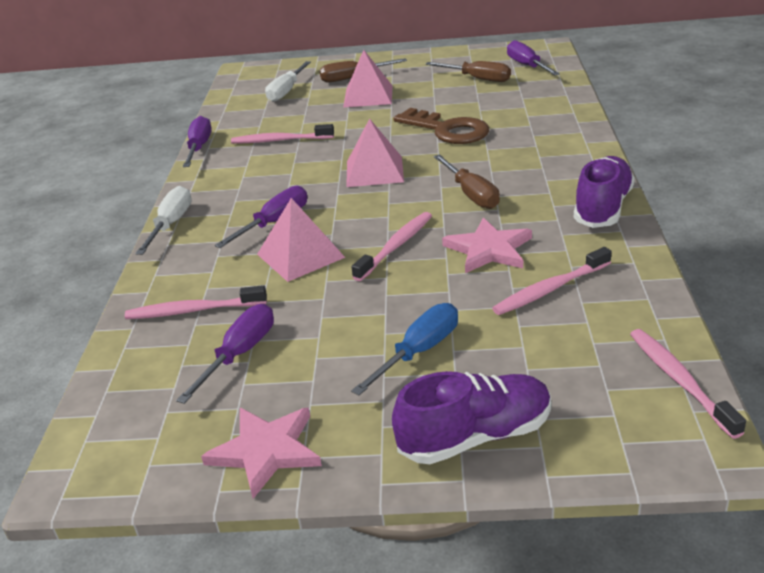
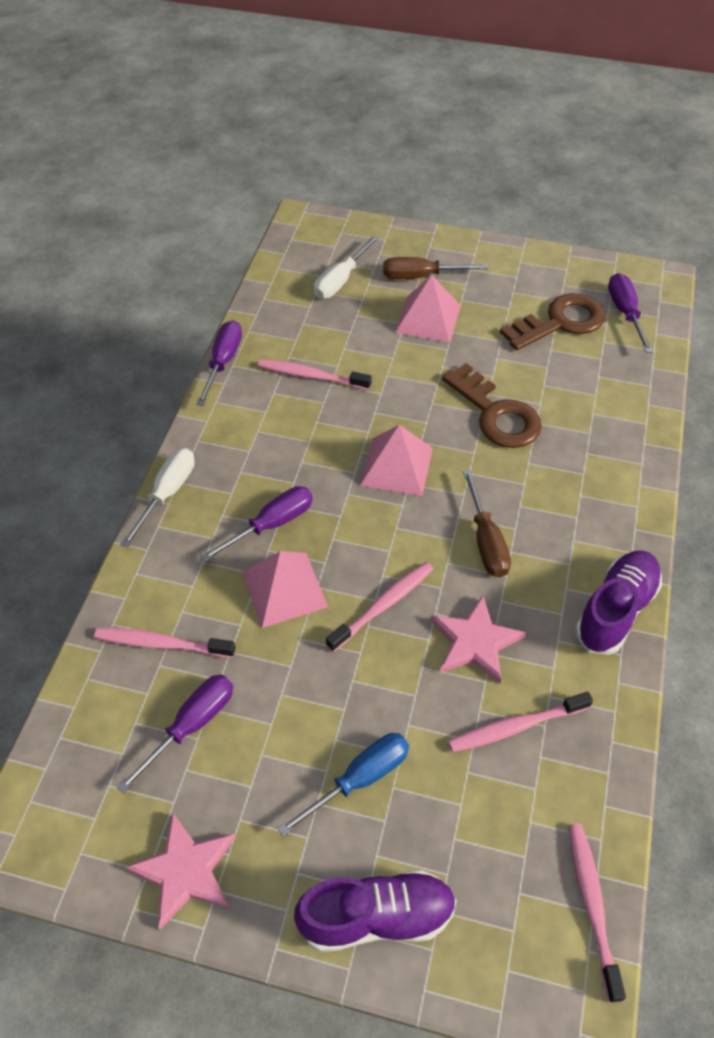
camera: 10 degrees right, 20 degrees up
brown screwdriver [425,61,511,82] -> brown key [500,293,605,350]

